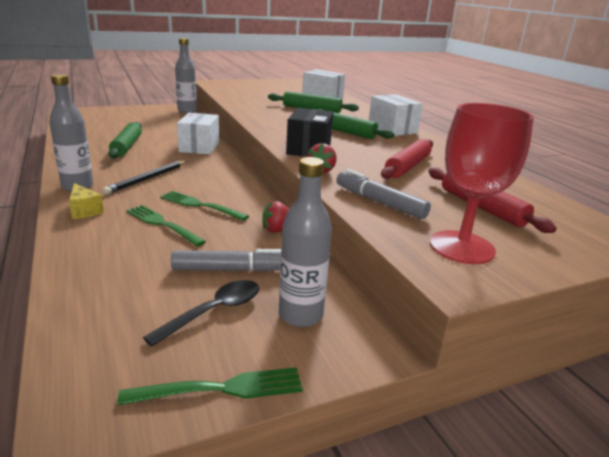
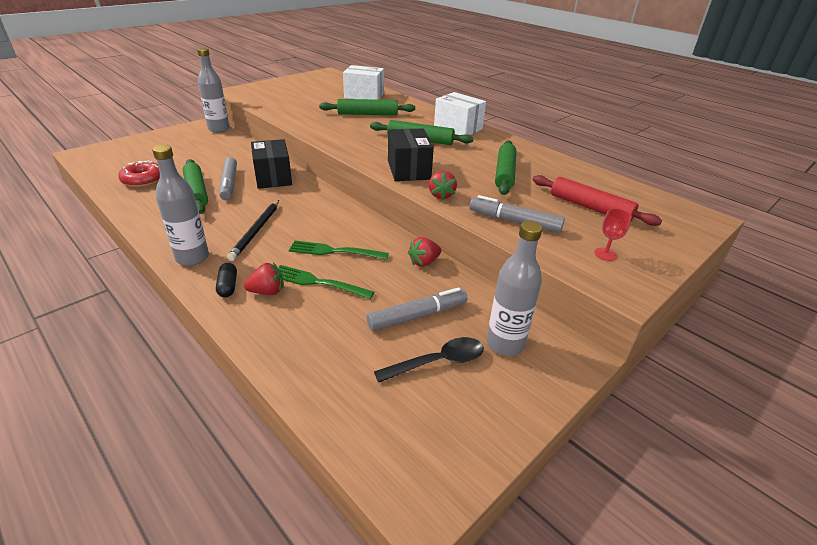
camera: 20 degrees left, 10 degrees up
yellow cheese [69,183,104,219] -> black capsule [216,263,237,297]
green fork [118,367,303,405] -> none
black spoon [143,280,259,347] -> black spoon turned 45 degrees clockwise [374,337,484,383]
white box [177,113,219,155] -> black box [251,139,292,189]
red rolling pin [381,139,433,179] -> green rolling pin [495,141,517,195]
red goblet [430,103,534,264] -> red goblet [594,208,632,261], size x0.41
none -> red donut [118,160,160,187]
none -> grey marker [219,157,237,200]
none -> red strawberry [244,263,283,295]

